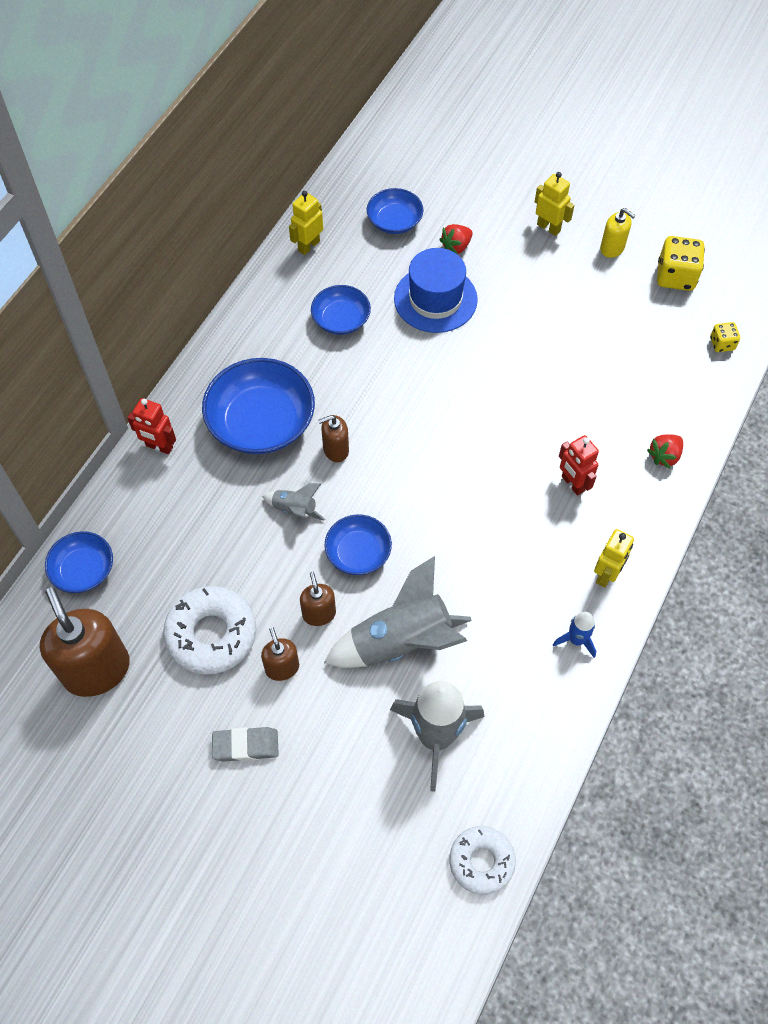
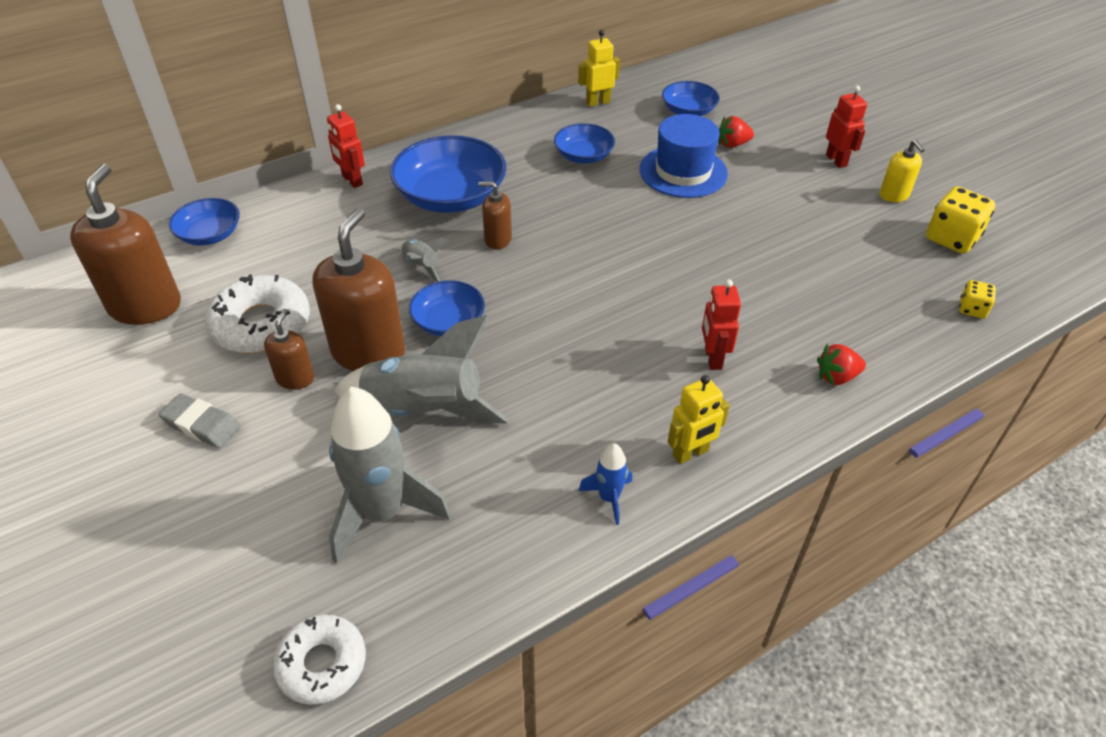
camera: 30 degrees right, 15 degrees down
brown soap dispenser [300,572,336,626] -> brown soap dispenser [312,208,405,371], size x1.99
yellow robot [535,172,574,236] -> red robot [826,86,867,168]

